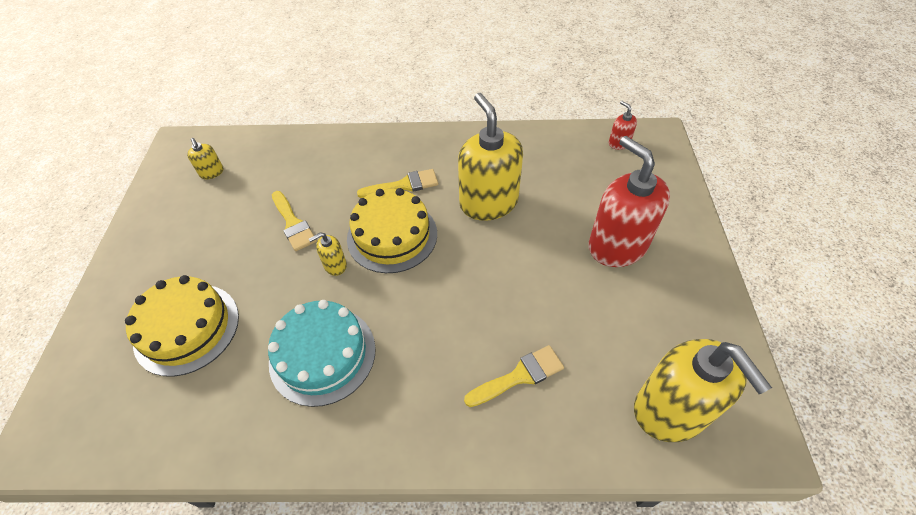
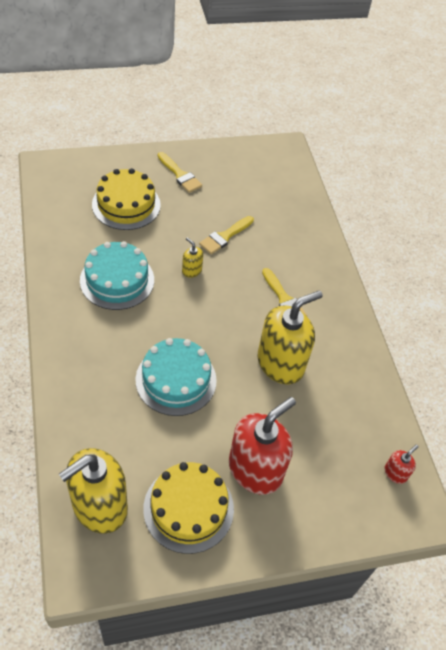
camera: 70 degrees right, 0 degrees up
yellow soap dispenser [187,138,224,179] -> none
yellow cake [347,188,437,273] -> yellow cake moved to [143,462,234,554]
yellow brush [464,345,564,407] -> yellow brush moved to [158,152,202,193]
none -> turquoise cake [135,338,217,416]

